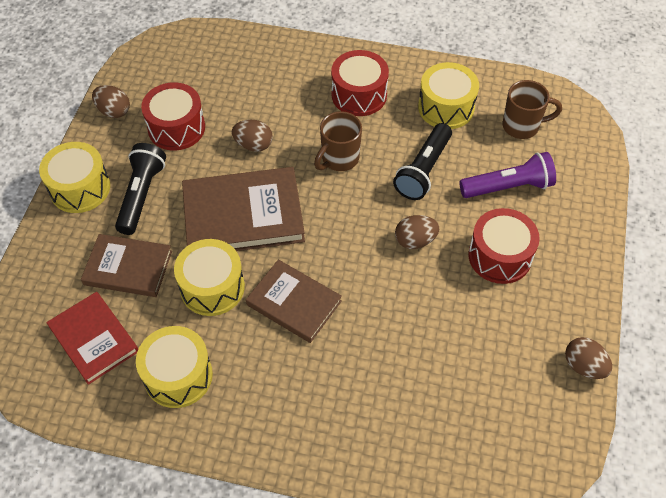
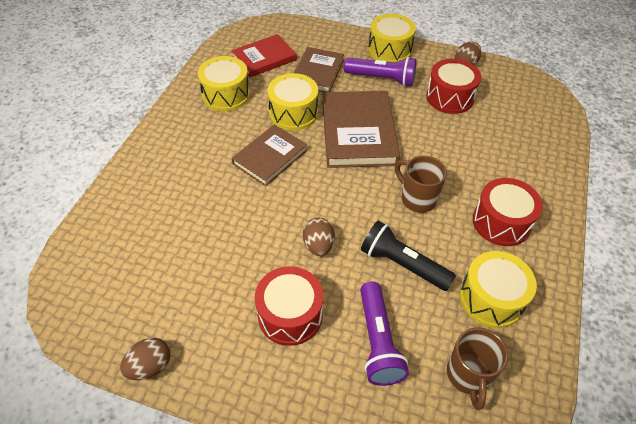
camera: 95 degrees right, 5 degrees down
black flashlight [115,143,166,235] -> purple flashlight [344,57,417,87]
brown egg [232,120,273,152] -> none

